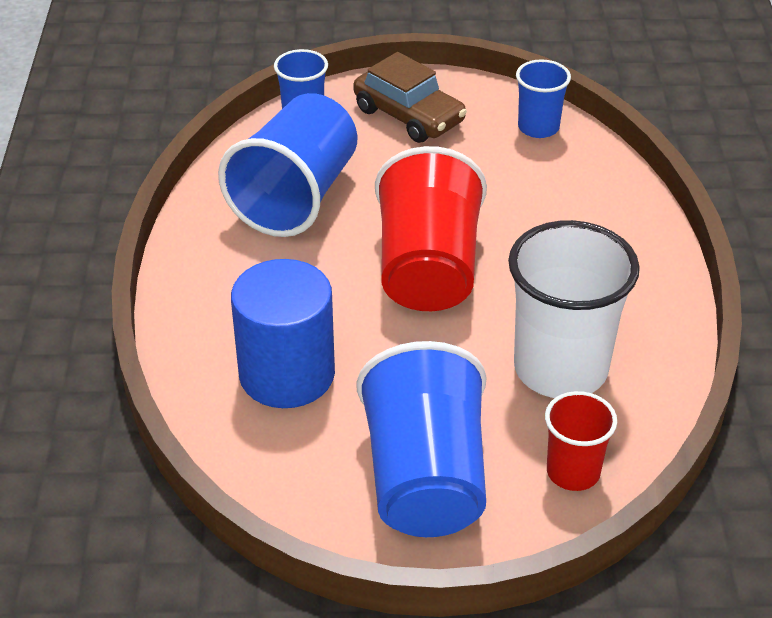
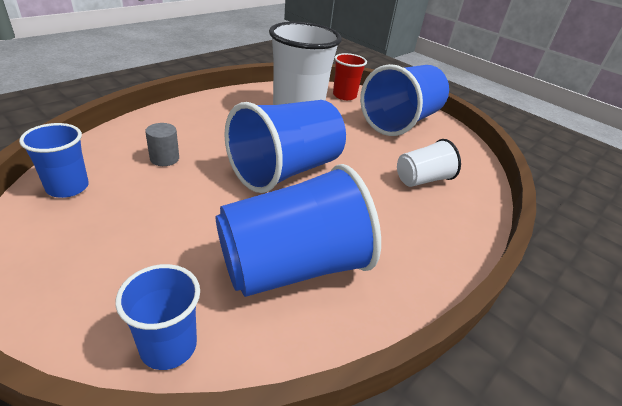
camera: 140 degrees left, 5 degrees down
blue cylinder [231,259,335,408] -> white cup [397,139,461,187]
brown car [353,52,467,143] -> none
red cup [375,146,487,311] -> blue cup [224,100,346,193]
none -> grey cylinder [145,123,179,166]

